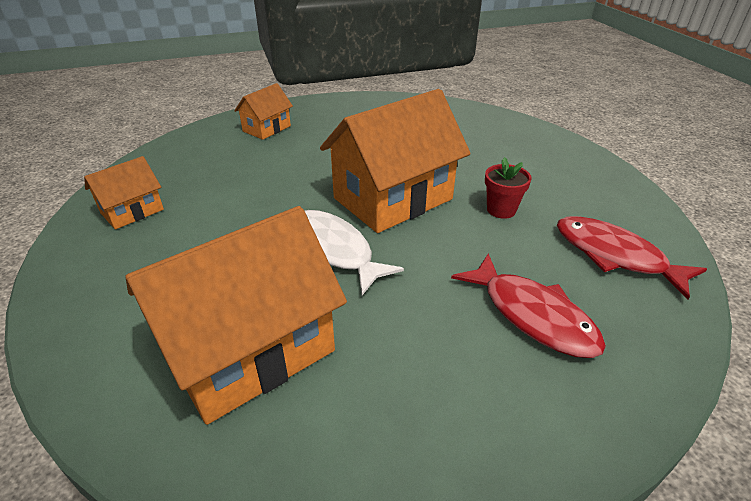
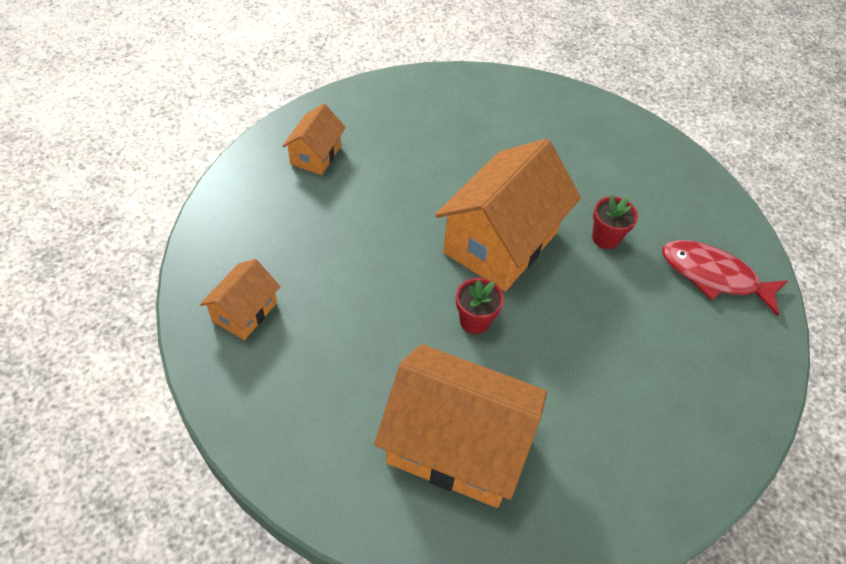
camera: 20 degrees left, 15 degrees up
orange house [125,206,347,425] -> orange house turned 75 degrees clockwise [374,344,547,508]
white fish [305,210,404,295] -> red flower pot [456,278,504,334]
red fish [451,253,606,358] -> none

